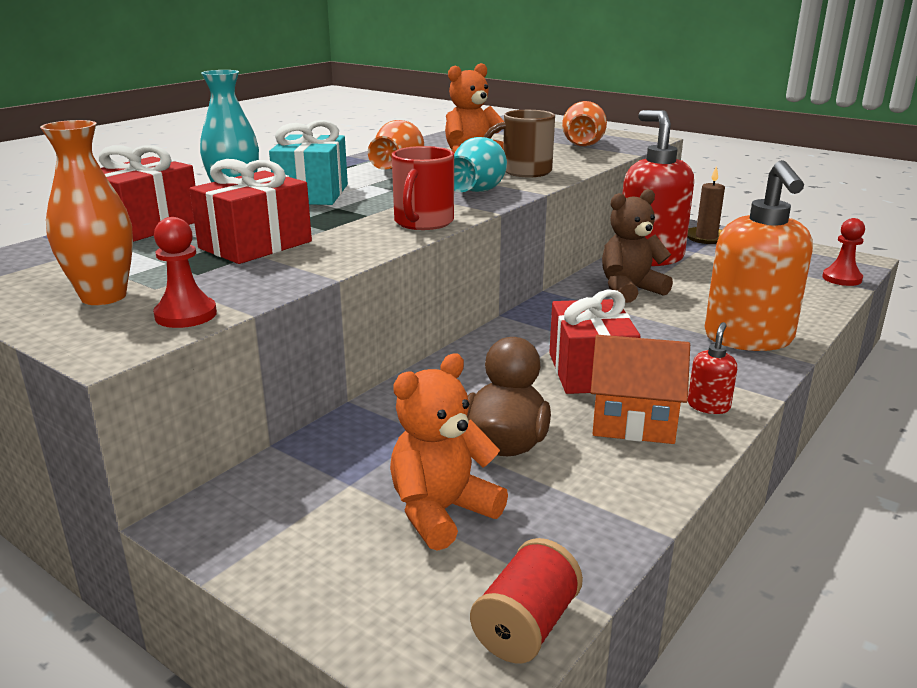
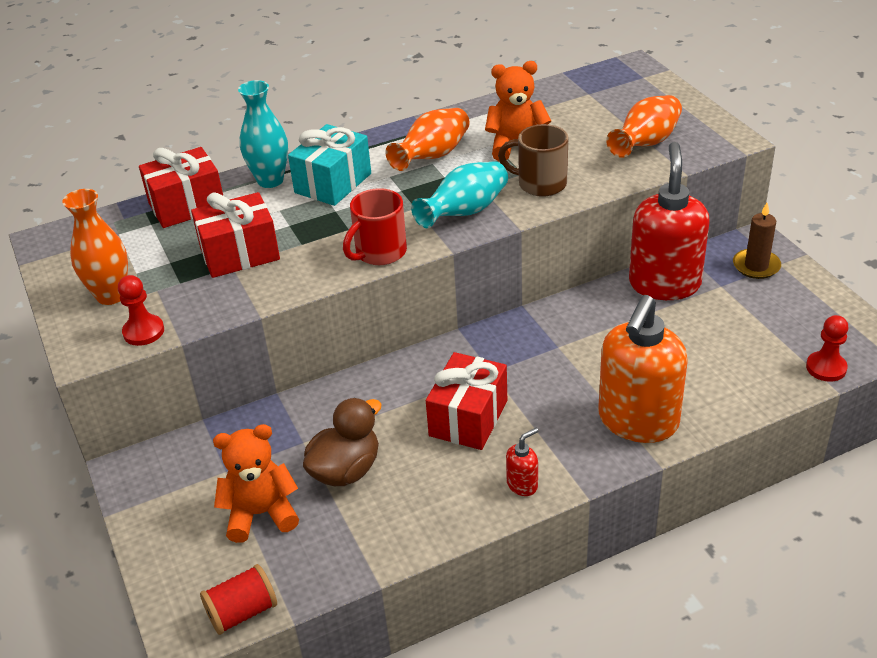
camera: 30 degrees right, 15 degrees up
orange house [591,335,690,444] -> none
brown teddy bear [602,189,673,303] -> none

